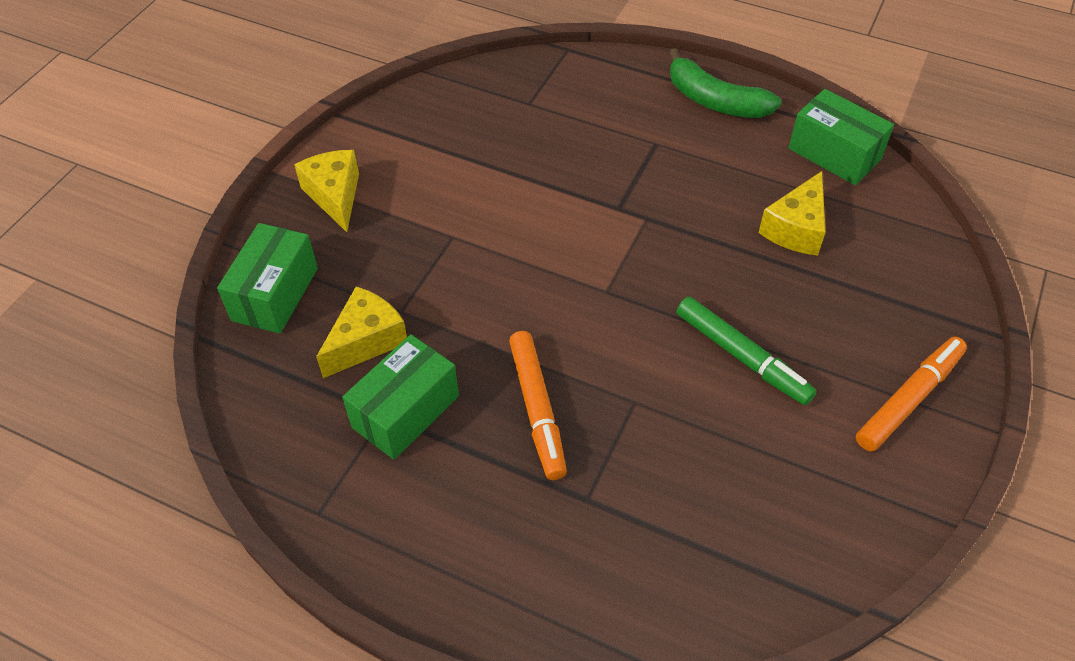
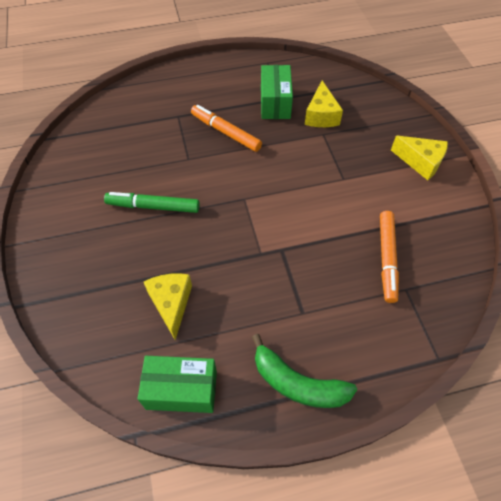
camera: 140 degrees right, 5 degrees up
green box [217,223,318,334] -> none
green banana [669,48,782,118] -> green banana turned 150 degrees counterclockwise [252,334,357,408]
orange marker [856,337,967,452] -> orange marker moved to [380,211,399,303]

